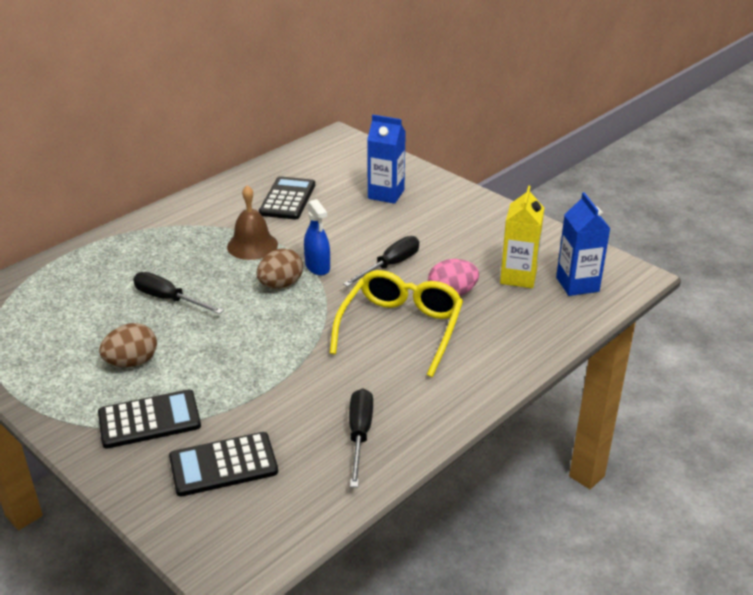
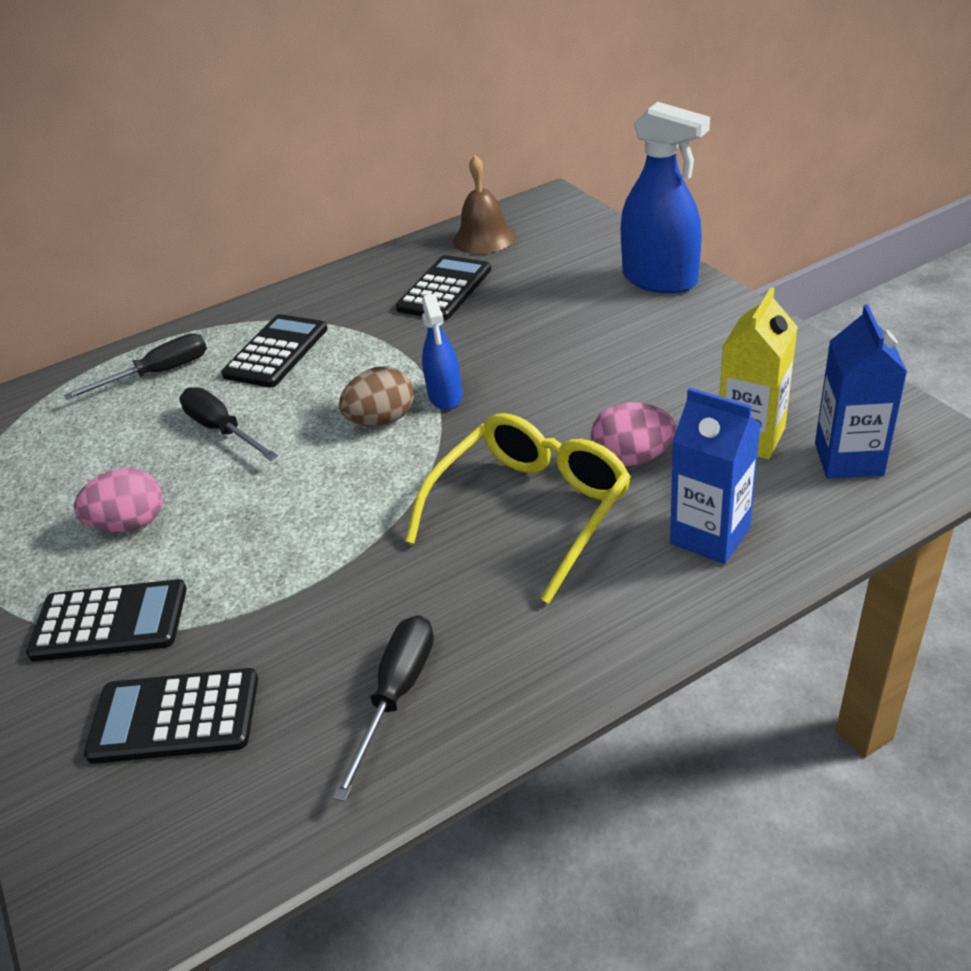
camera: 20 degrees right, 5 degrees up
brown egg [99,323,157,367] -> pink egg [74,468,163,532]
brown bell [227,185,278,260] -> brown bell moved to [453,155,516,254]
black screwdriver [343,236,419,287] -> black screwdriver moved to [64,333,207,400]
blue carton [367,115,406,204] -> blue carton moved to [670,387,761,564]
none -> black calculator [221,314,328,387]
none -> blue spray bottle [621,102,710,294]

